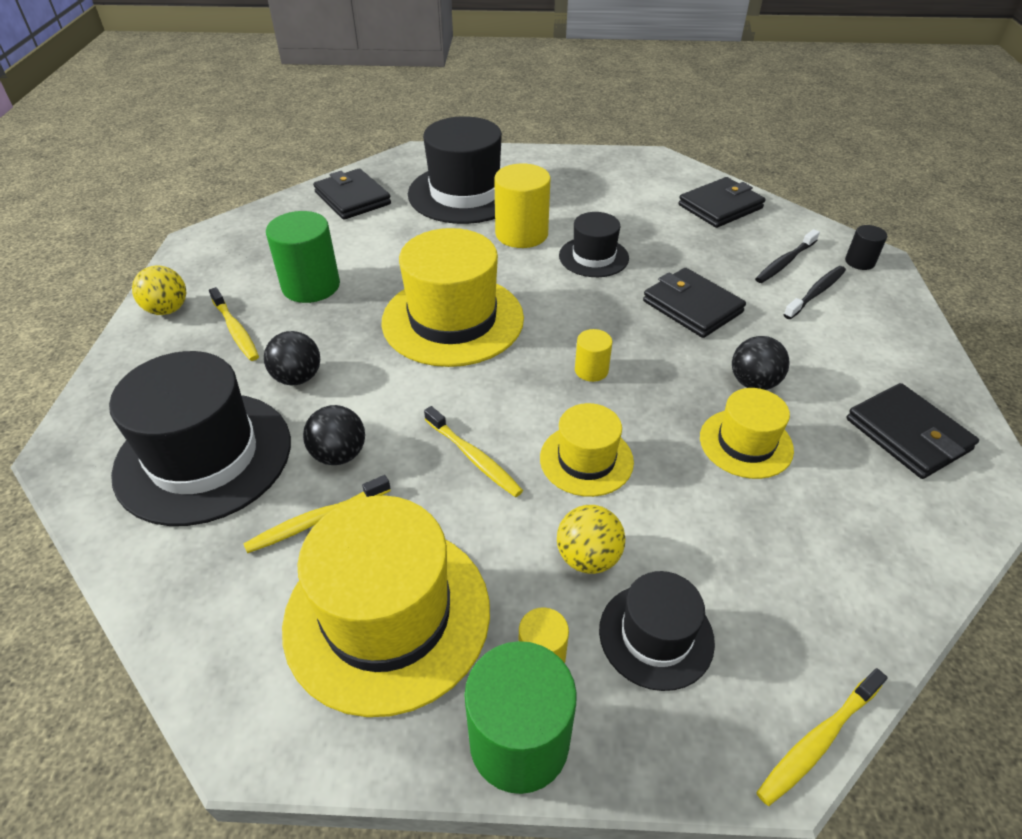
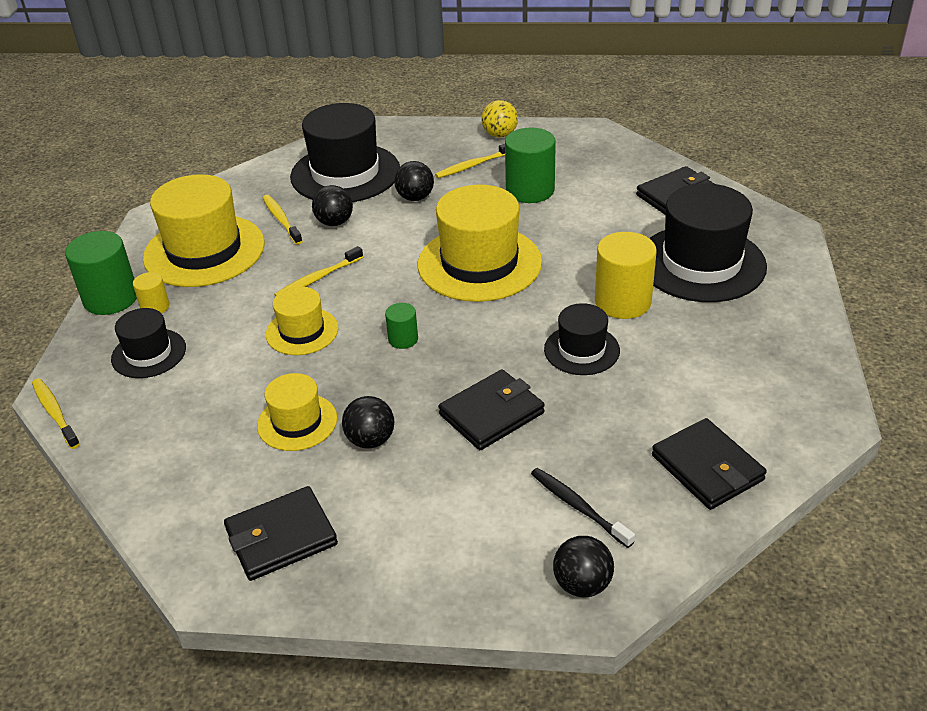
camera: 95 degrees right, 5 degrees down
yellow ball [557,505,625,574] -> none
yellow cylinder [575,329,612,382] -> green cylinder [385,303,418,349]
black toothbrush [783,266,846,319] -> none
black cylinder [845,225,887,270] -> black ball [553,536,614,597]

